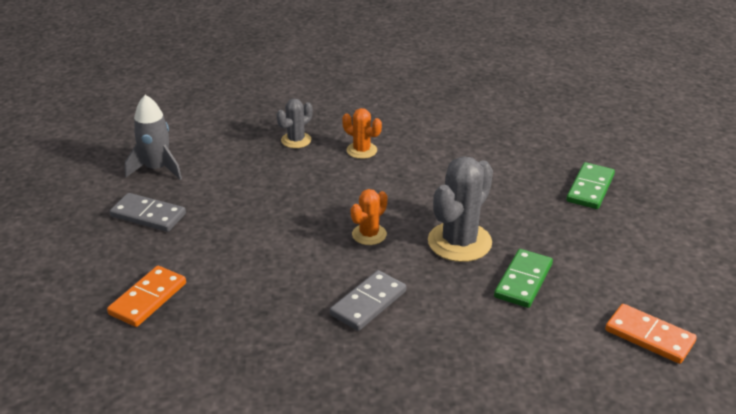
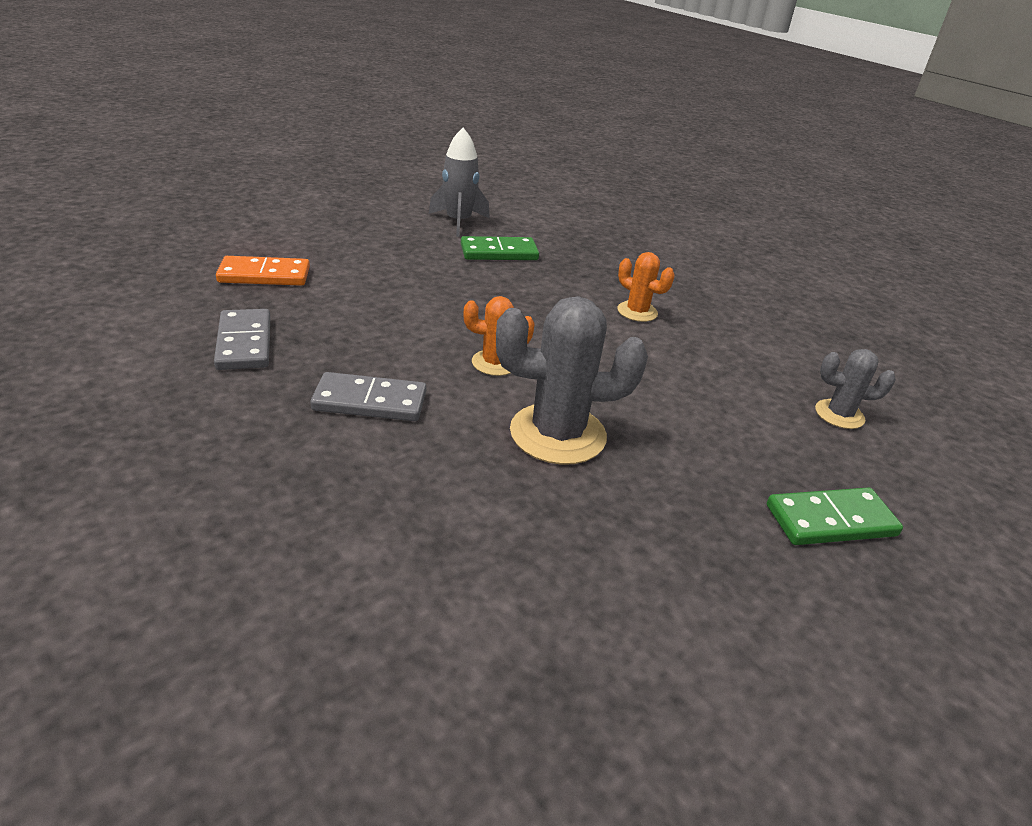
camera: 50 degrees right, 0 degrees up
grey domino [110,193,186,232] -> grey domino moved to [214,309,270,370]
grey cactus [276,98,313,148] -> grey cactus moved to [815,349,896,429]
orange cactus [342,108,382,159] -> orange cactus turned 45 degrees counterclockwise [617,252,675,322]
green domino [494,249,553,308] -> green domino moved to [461,236,539,260]
orange domino [605,304,697,364] -> none

